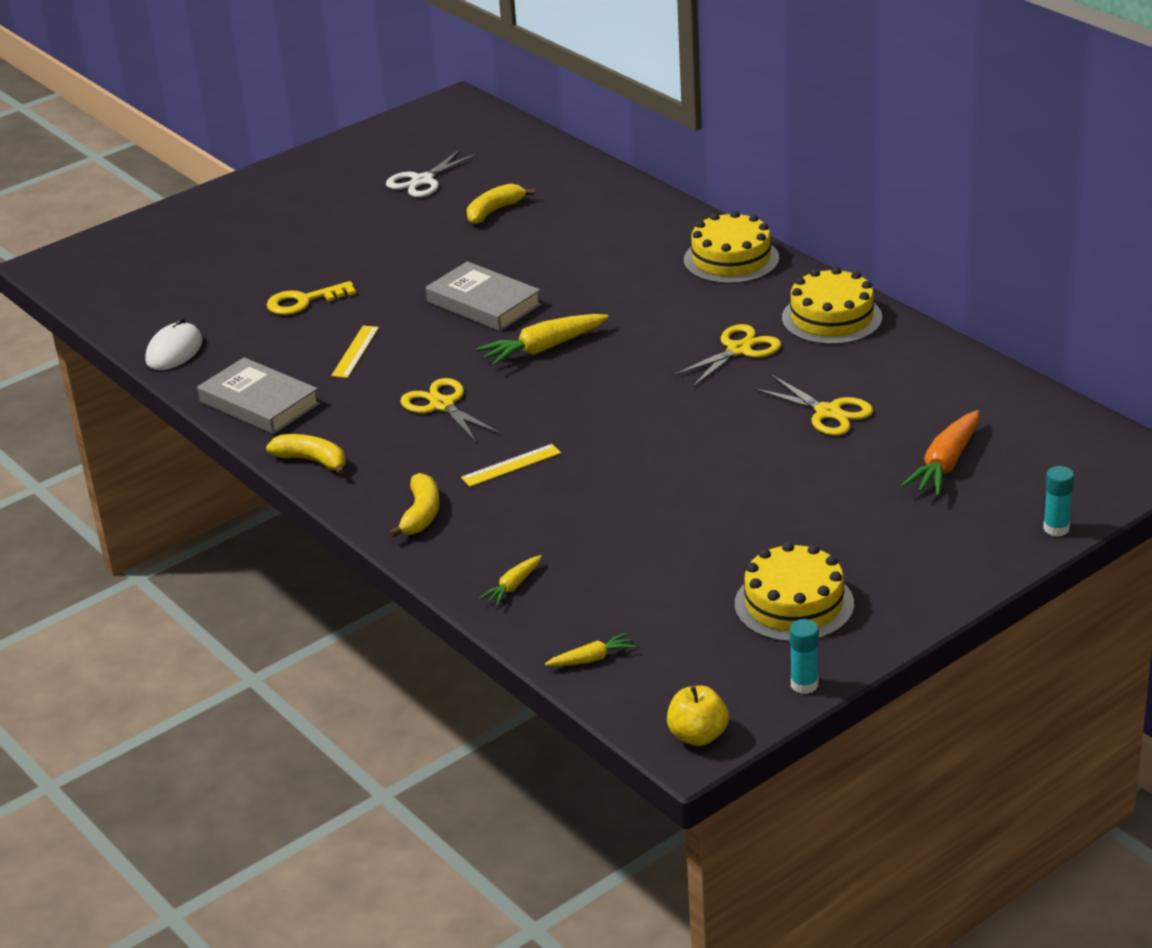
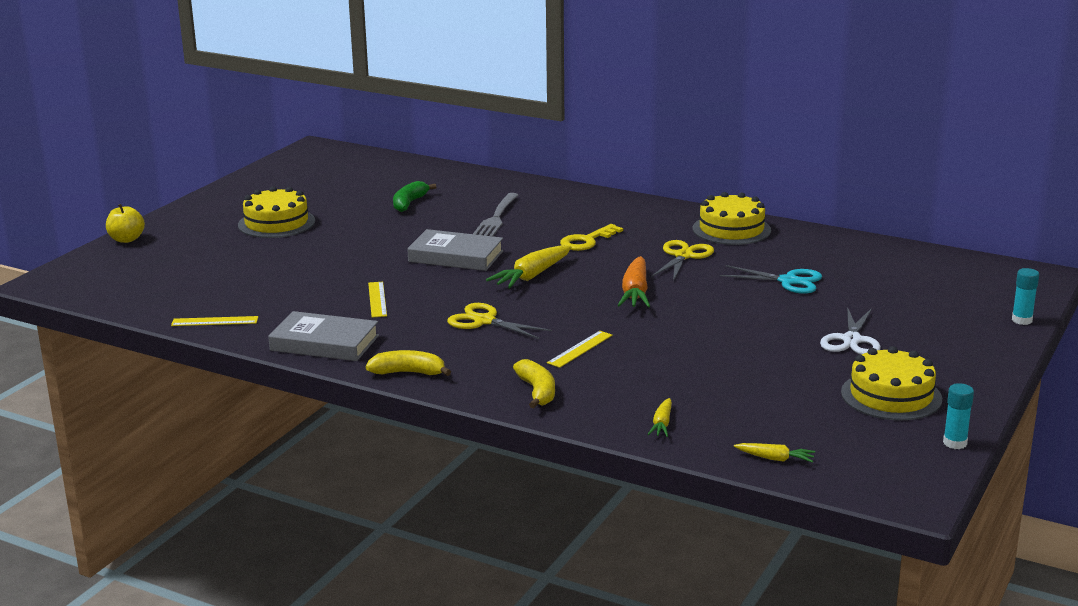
camera: 25 degrees left, 10 degrees down
white mouse [145,318,203,370] -> yellow ruler [171,316,258,326]
yellow key [267,281,356,315] -> yellow key moved to [560,224,623,251]
white scissors [386,149,478,197] -> white scissors moved to [820,307,881,355]
yellow banana [466,184,535,224] -> green banana [393,181,436,212]
yellow carrot [545,633,635,666] -> yellow carrot turned 60 degrees clockwise [734,443,815,463]
yellow apple [667,686,729,746] -> yellow apple moved to [106,204,145,243]
yellow cake [684,211,779,284] -> yellow cake moved to [238,186,315,238]
yellow scissors [753,375,873,435] -> turquoise scissors [720,265,822,294]
orange carrot [901,410,979,496] -> orange carrot moved to [618,256,650,307]
none -> grey fork [473,193,518,236]

